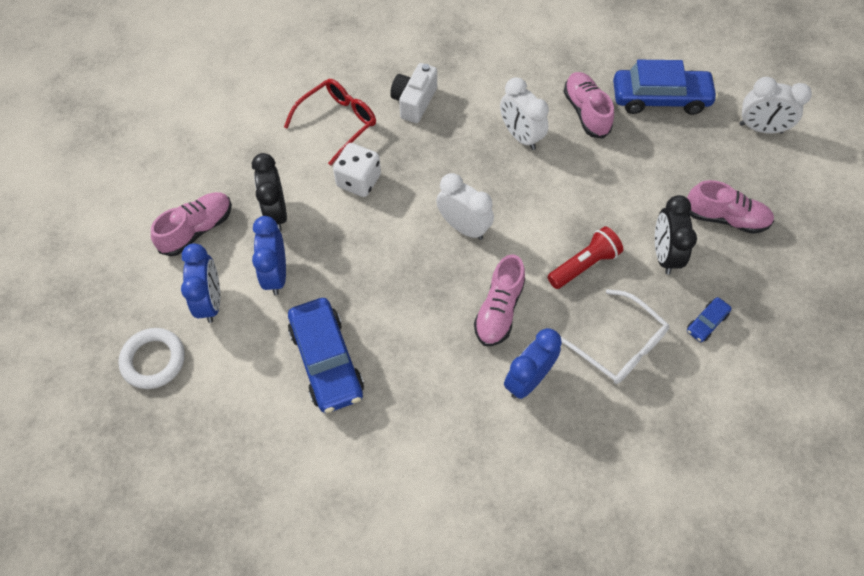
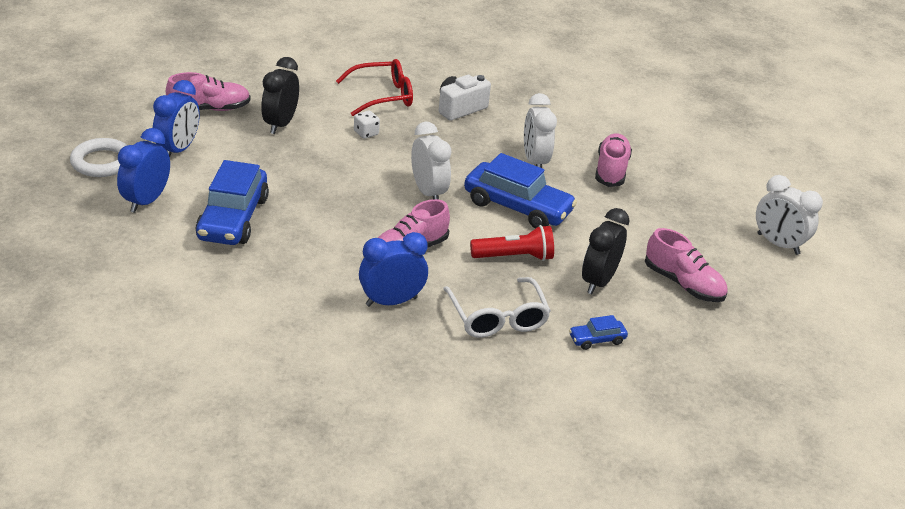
camera: 25 degrees right, 25 degrees down
blue clock [252,216,286,295] -> blue clock moved to [117,128,170,213]
white dice [333,143,381,197] -> white dice [354,111,380,139], size x0.57
blue car [613,60,718,115] -> blue car moved to [464,153,577,229]

